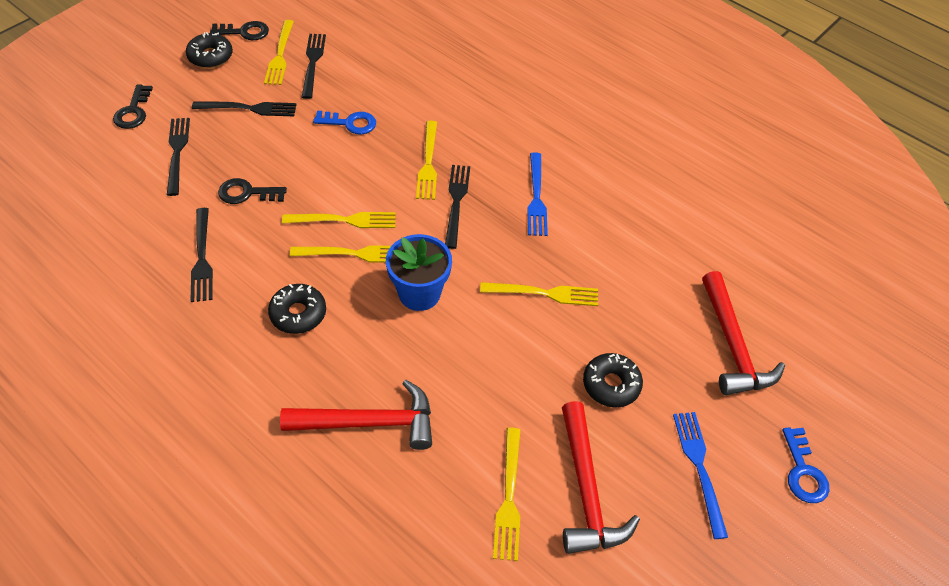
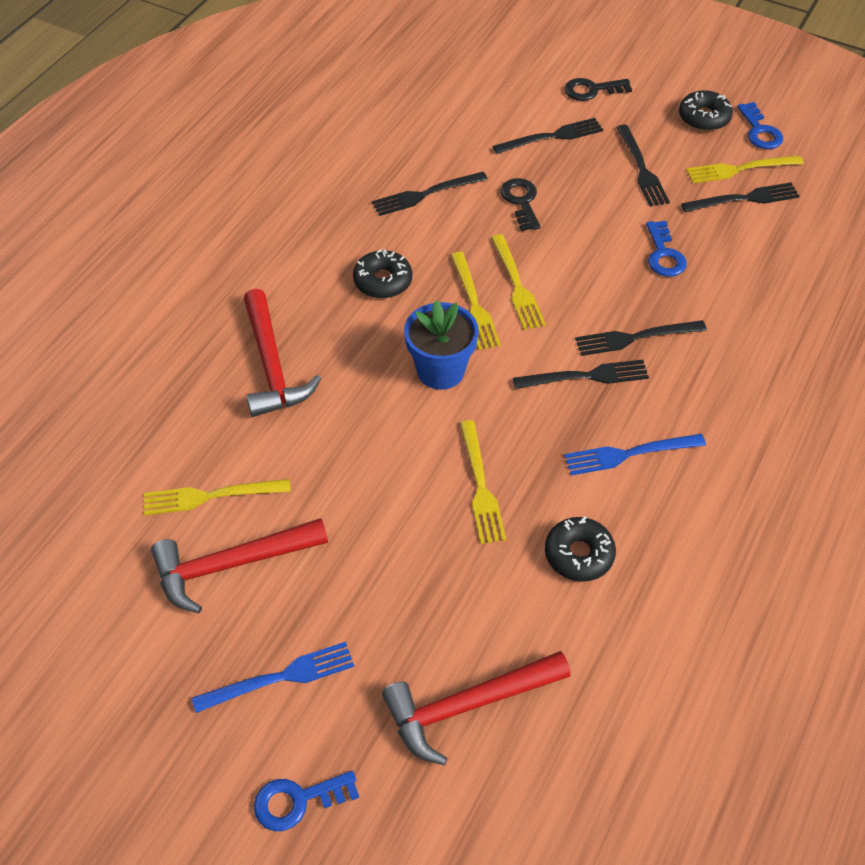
camera: 80 degrees right, 0 degrees up
black key [210,21,269,40] -> blue key [737,102,783,149]
yellow fork [416,121,437,200] -> black fork [575,320,707,356]
black donut [583,353,643,408] -> black donut moved to [545,516,616,582]

